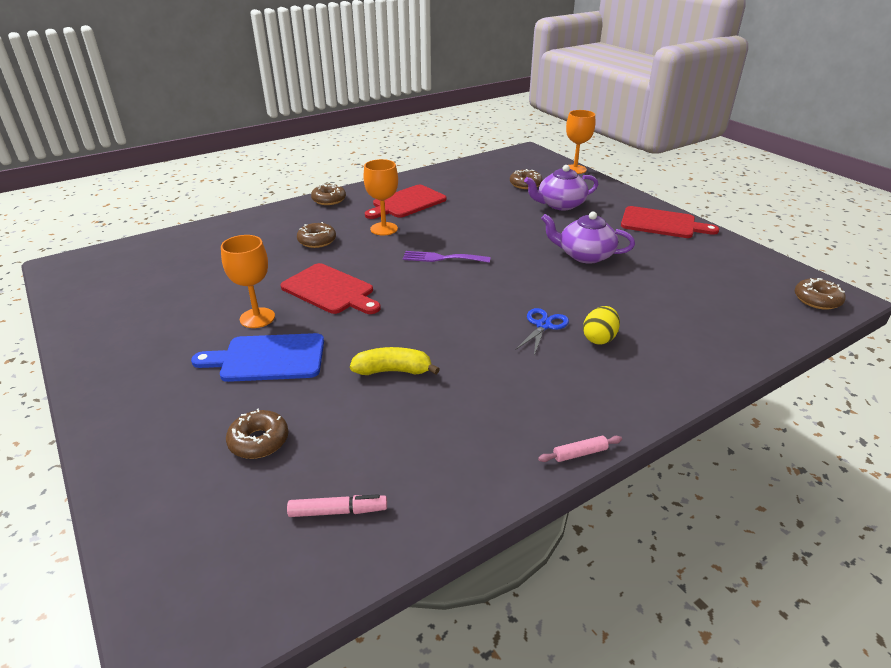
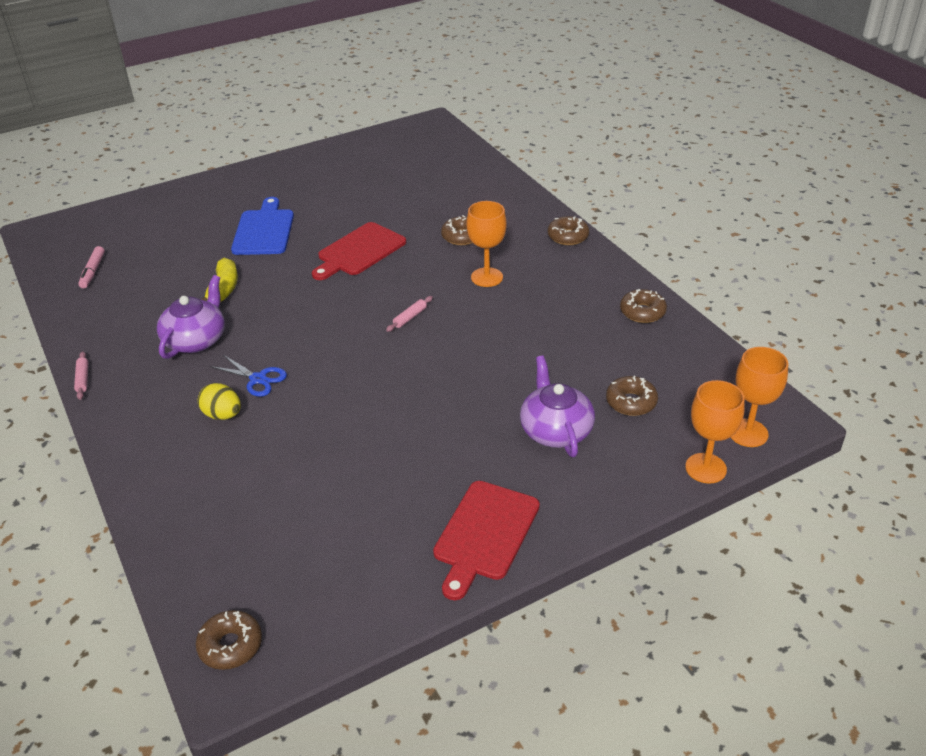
camera: 95 degrees right, 5 degrees up
orange goblet [221,235,275,328] -> orange goblet moved to [730,347,788,447]
brown donut [226,408,288,459] -> brown donut moved to [620,289,667,323]
red cutting board [365,185,446,219] -> none
purple fork [403,251,491,263] -> pink rolling pin [386,296,433,332]
purple teapot [541,212,635,264] -> purple teapot moved to [157,275,225,359]

